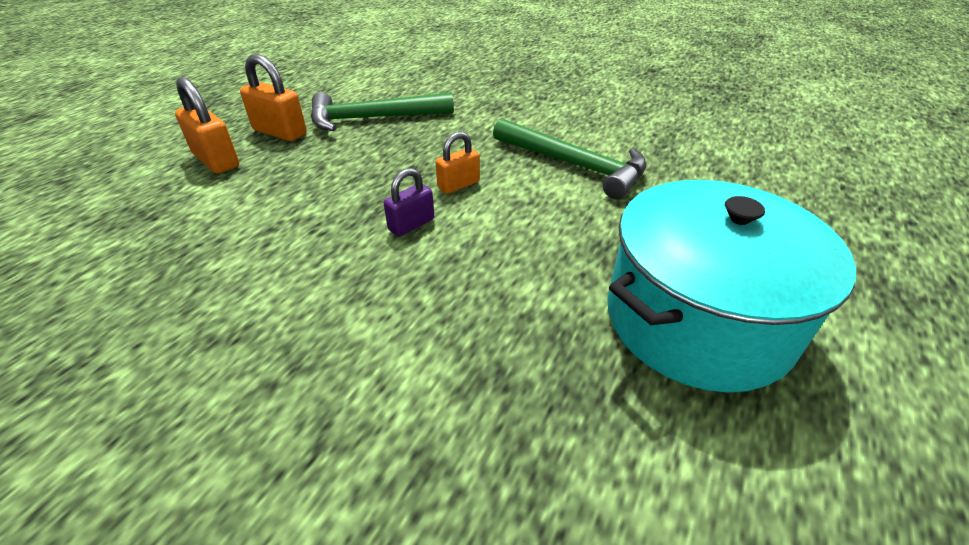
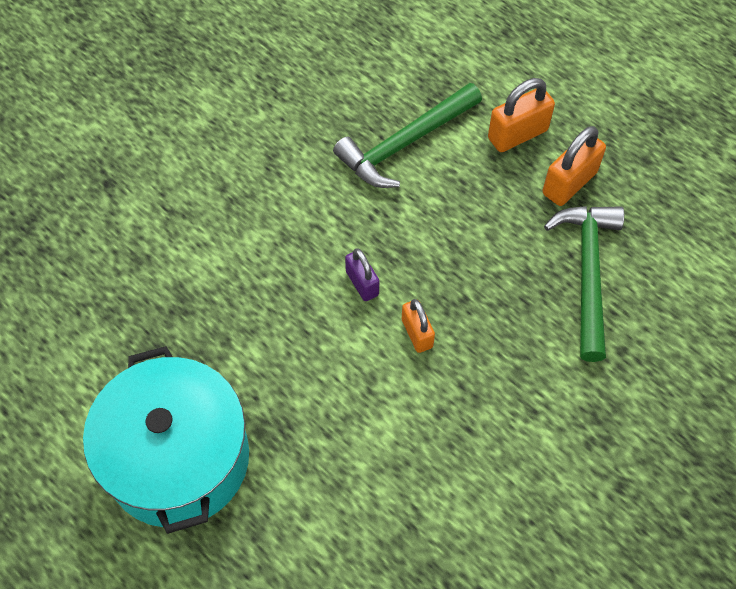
camera: 105 degrees right, 20 degrees up
green hammer [493,118,646,199] -> green hammer moved to [333,83,482,188]

